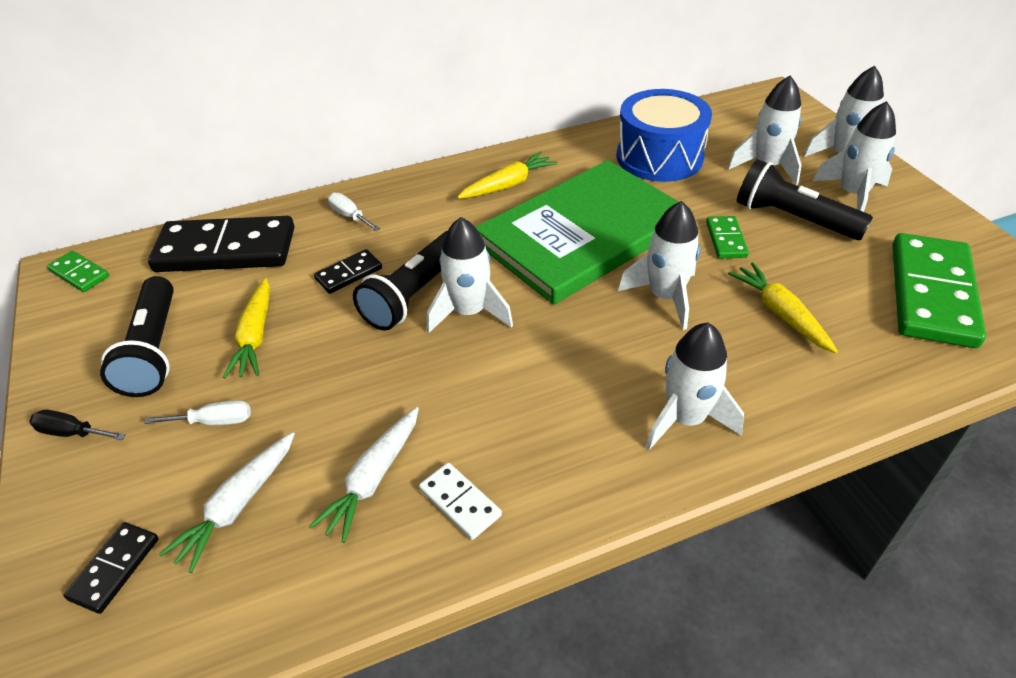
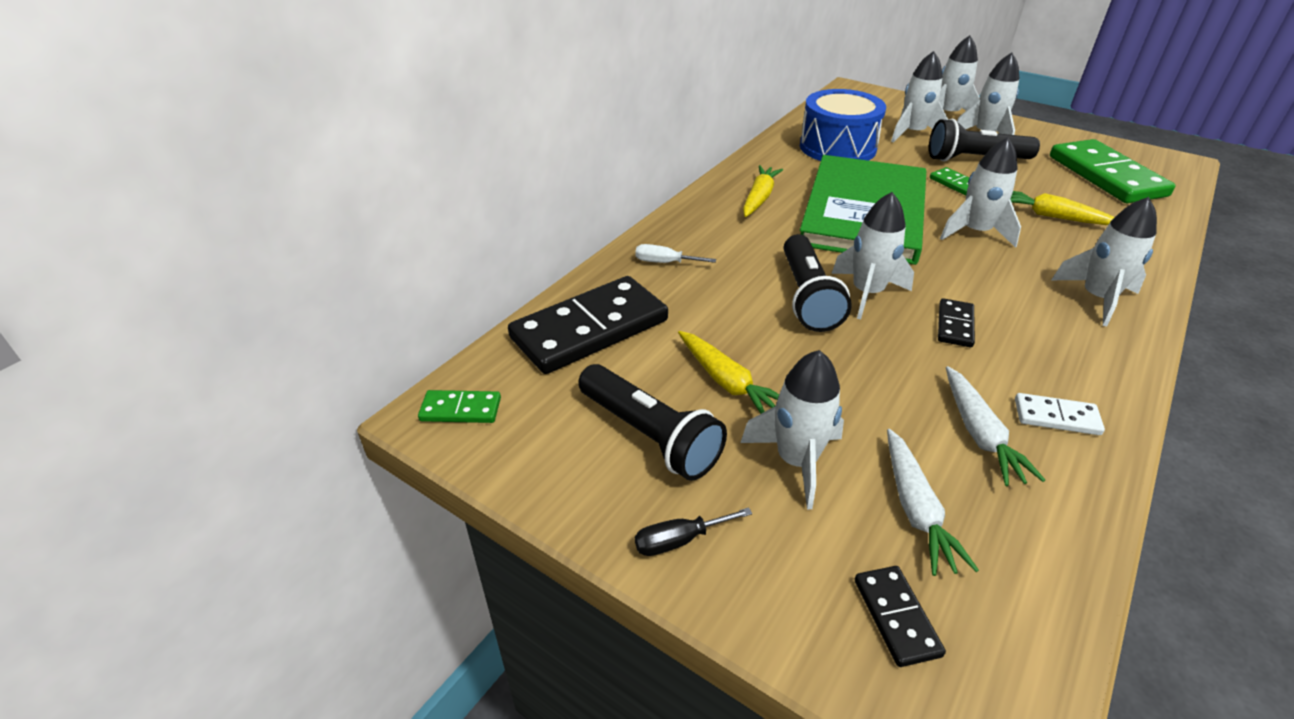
camera: 35 degrees left, 5 degrees down
white screwdriver [144,400,251,425] -> white rocket [740,350,844,509]
black domino [314,249,382,294] -> black domino moved to [938,298,975,347]

